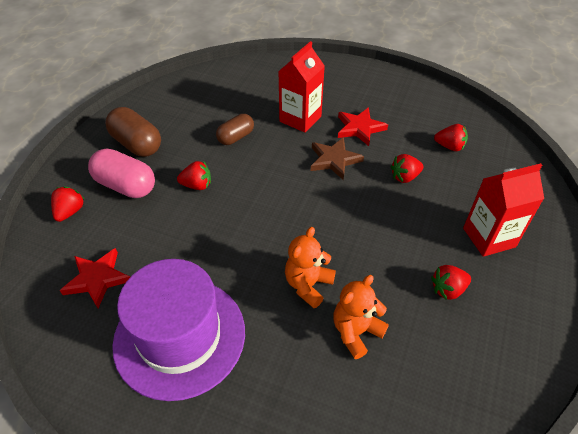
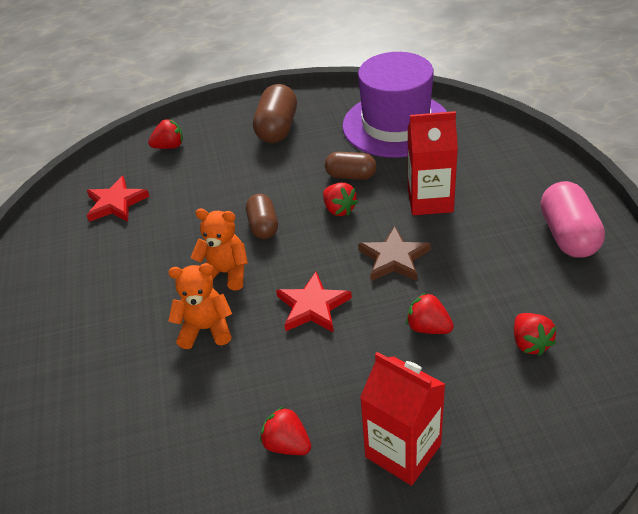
camera: 60 degrees right, 5 degrees down
pink capsule [88,148,155,198] -> pink capsule moved to [541,181,605,258]
purple hat [112,259,245,401] -> purple hat moved to [342,52,447,157]
red strawberry [177,161,211,190] -> red strawberry moved to [323,183,358,216]
orange teddy bear [333,275,389,359] -> orange teddy bear moved to [191,208,248,290]
red star [338,107,388,146] -> red star moved to [276,272,352,333]
none -> brown capsule [246,194,278,239]

